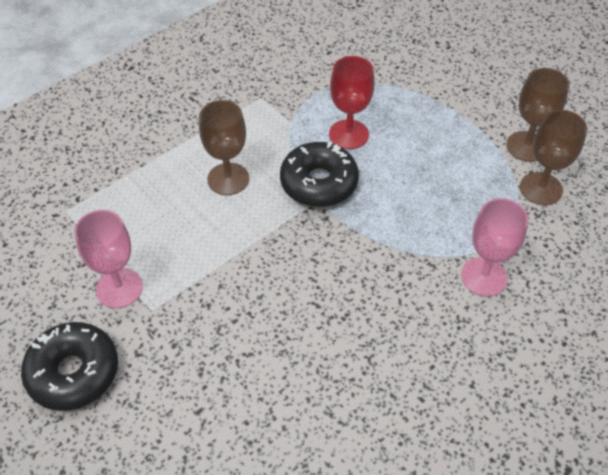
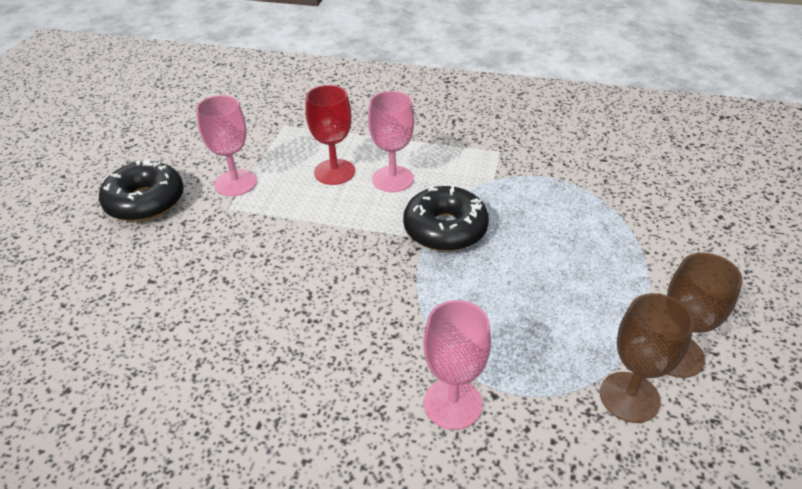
camera: 55 degrees right, 10 degrees down
brown goblet [199,100,249,195] -> pink goblet [368,91,414,192]
red goblet [329,56,374,149] -> red goblet moved to [305,85,355,185]

